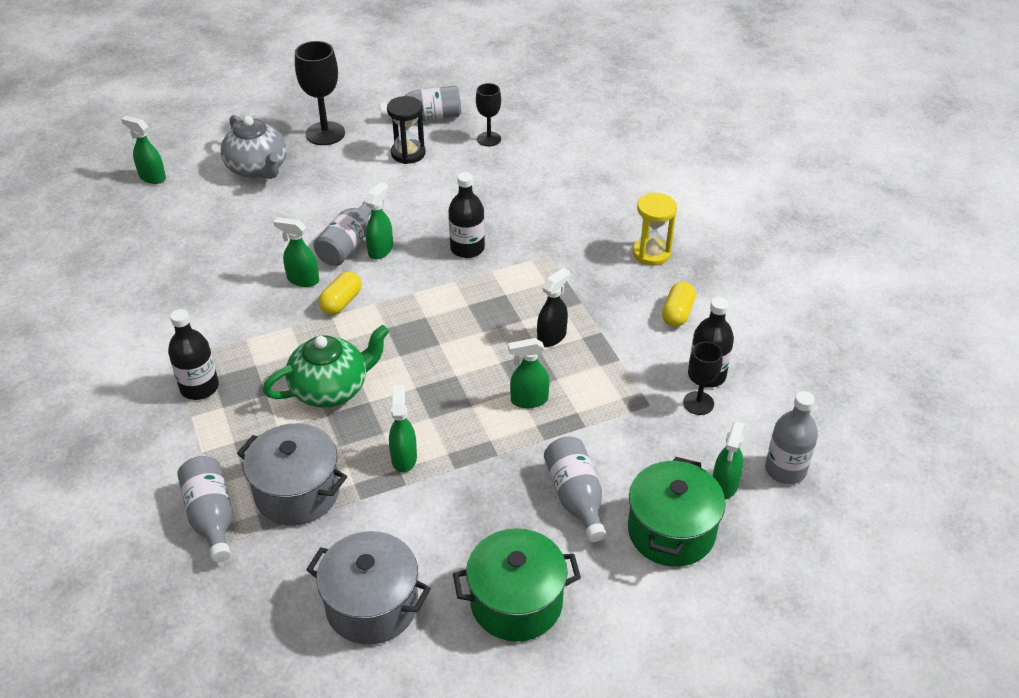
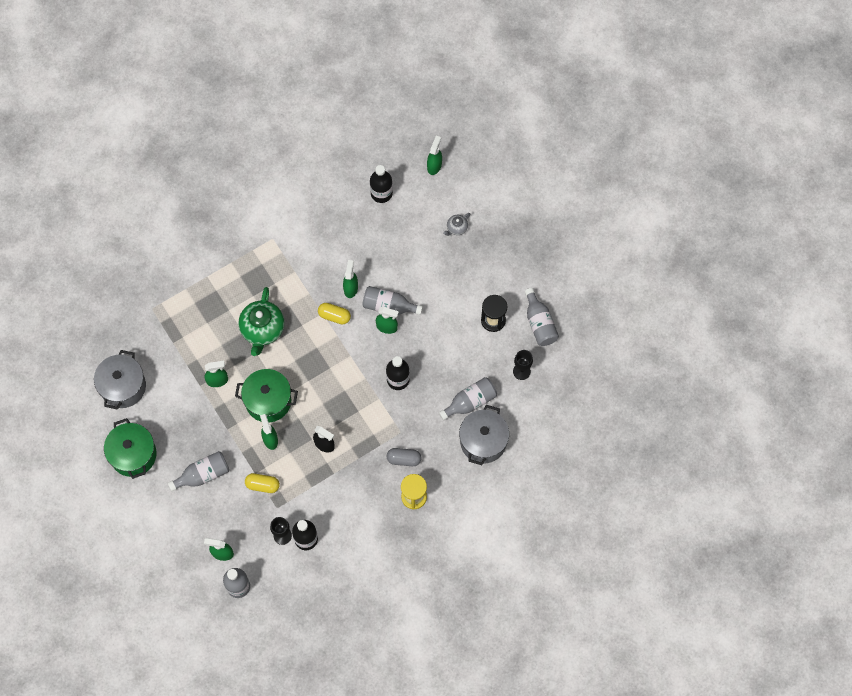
camera: 80 degrees right, 25 degrees up
black bottle [168,309,219,400] -> black bottle moved to [370,165,393,203]
grey bottle [177,456,233,562] -> grey bottle moved to [439,377,497,420]
grey teapot [220,115,287,179] -> grey teapot [443,213,470,236], size x0.48
grey pot [237,423,347,525] -> grey pot moved to [459,405,509,465]
green teapot [263,325,389,408] -> green teapot turned 45 degrees clockwise [238,287,284,356]
black goblet [295,41,345,145] -> none
green pot [628,457,725,567] -> green pot moved to [235,369,298,422]
yellow capsule [662,282,696,327] -> yellow capsule moved to [245,473,280,493]
none -> grey capsule [387,448,421,466]

